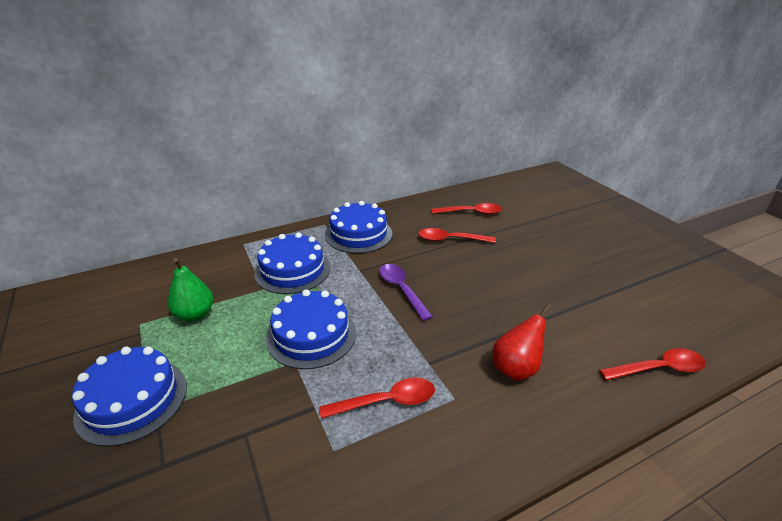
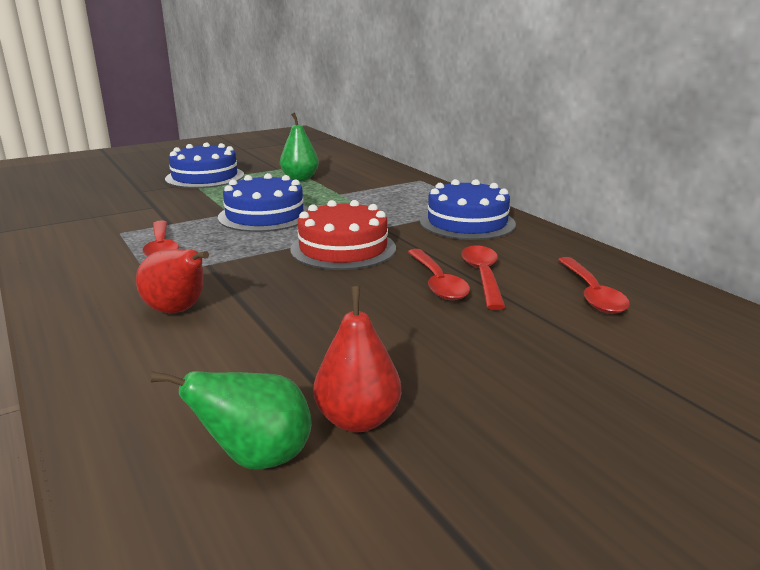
camera: 85 degrees right, 10 degrees down
blue cake [254,233,330,294] -> none
purple spoon [379,264,433,321] -> red cake [290,200,396,270]
red spoon [599,348,706,380] -> red spoon moved to [408,249,470,300]
none -> green pear [151,371,311,470]
none -> red pear [314,286,401,432]

